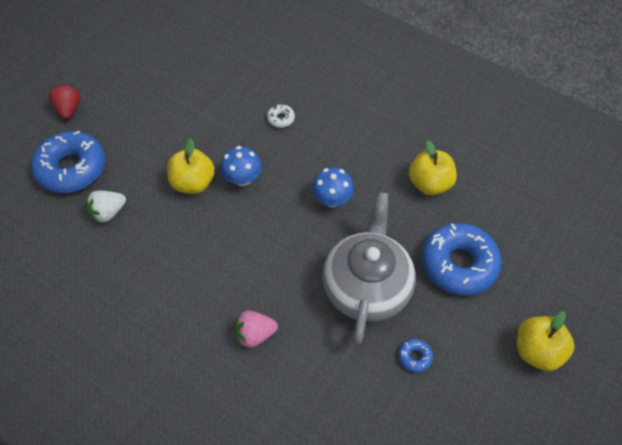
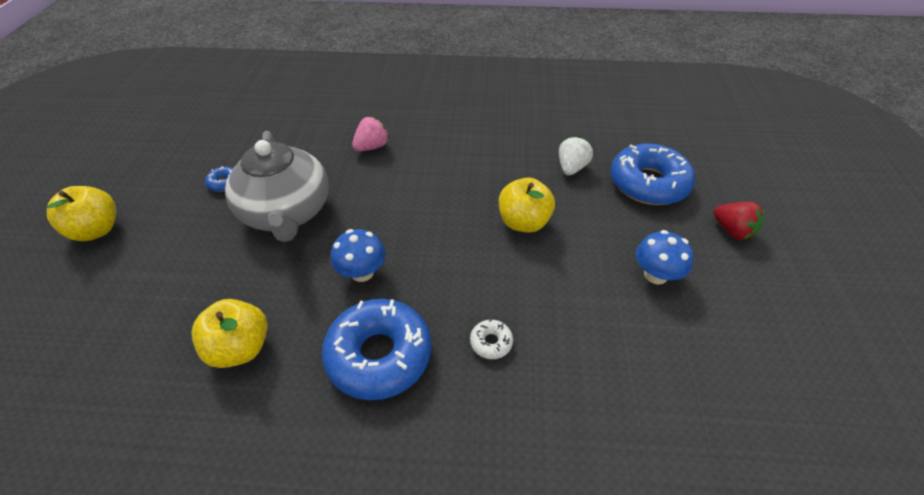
camera: 150 degrees right, 10 degrees down
blue mushroom [220,146,262,186] -> blue mushroom moved to [636,230,694,284]
blue donut [421,223,502,296] -> blue donut moved to [322,299,431,400]

